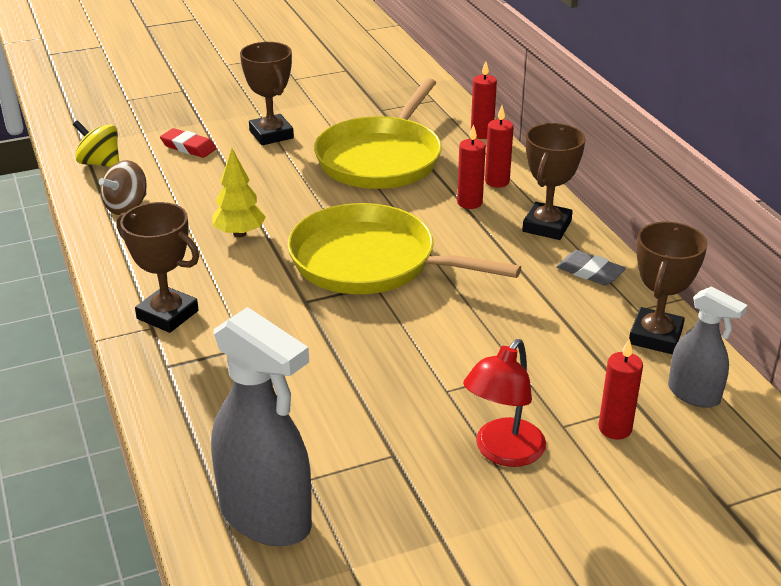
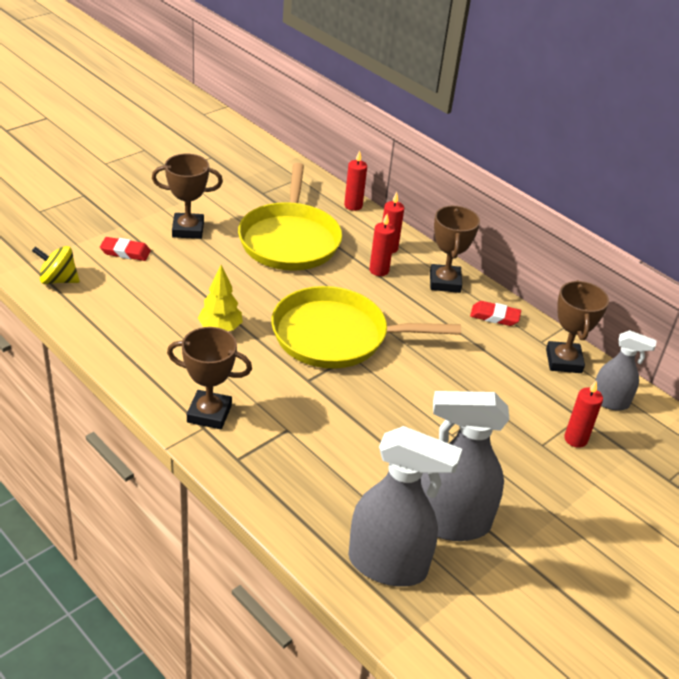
camera: 25 degrees left, 5 degrees up
brown spinning top [99,160,147,215] -> none
brown trophy [240,42,294,145] -> brown trophy turned 45 degrees counterclockwise [152,154,223,239]
red lamp [463,339,546,467] -> none
grey eraser [556,250,626,286] -> red eraser [470,301,521,326]
none -> grey spray bottle [421,391,510,541]

